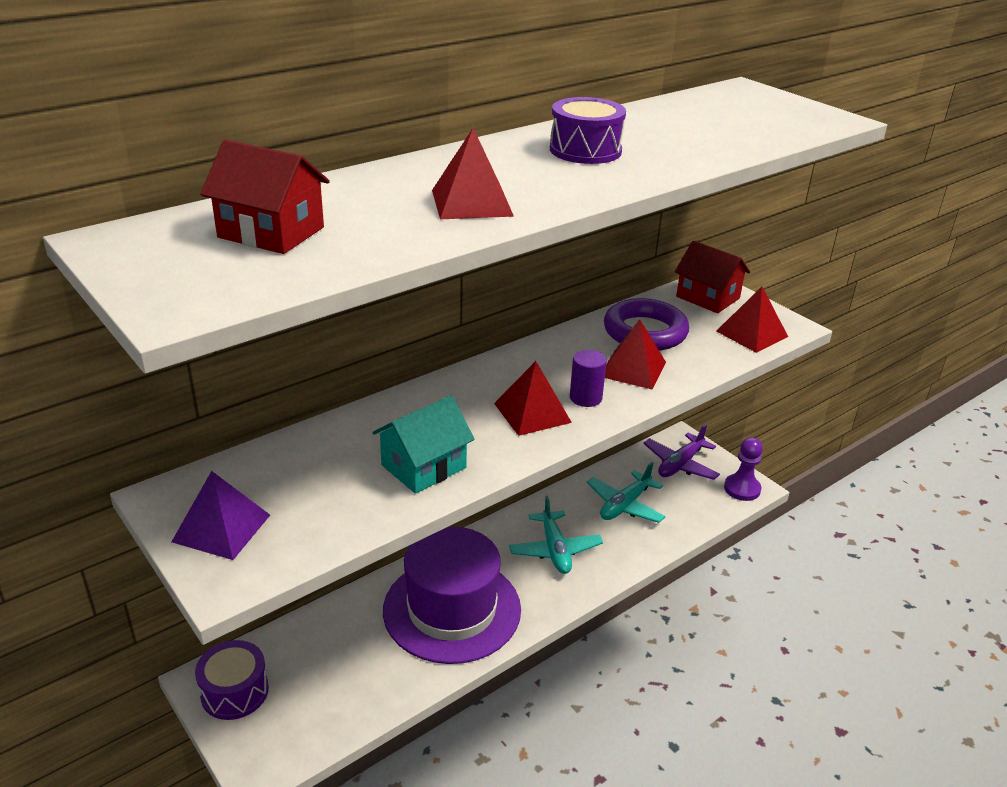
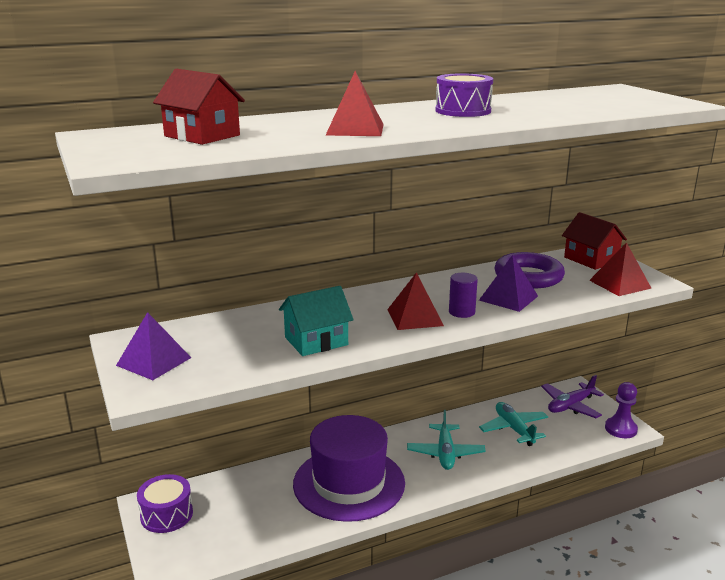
camera: 15 degrees right, 10 degrees down
turquoise plane [586,462,666,523] -> turquoise plane turned 105 degrees clockwise [479,402,548,446]
red pyramid [605,320,666,390] -> purple pyramid [479,255,538,312]

